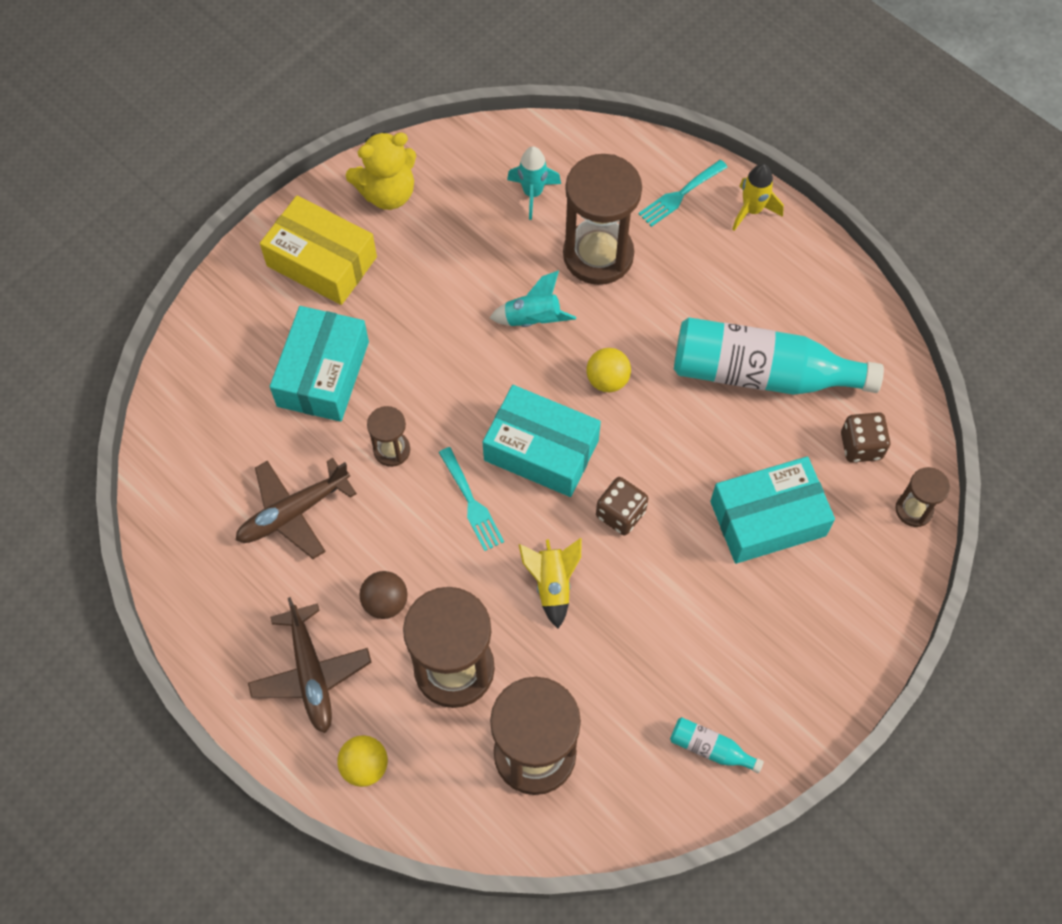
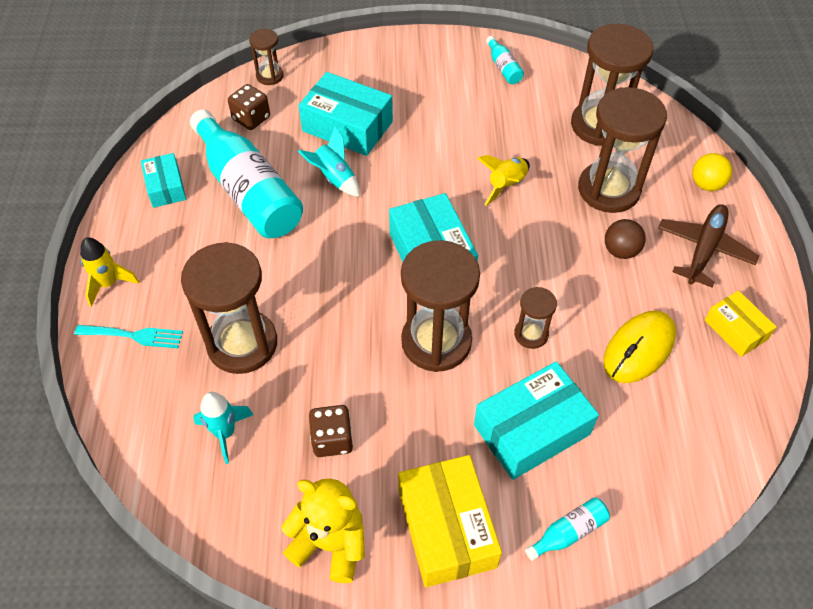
camera: 135 degrees left, 10 degrees down
brown plane [236,458,357,559] -> yellow mouse [604,311,676,383]
turquoise fork [439,447,504,551] -> none
turquoise rocket [490,271,576,327] -> turquoise rocket moved to [298,126,360,197]
yellow ball [586,348,631,392] -> none
brown dice [596,477,648,535] -> brown dice moved to [309,405,353,457]
none -> turquoise box [141,153,186,208]
none -> brown hourglass [401,240,480,372]
none -> turquoise bottle [525,497,610,561]
none -> yellow box [705,291,776,357]

